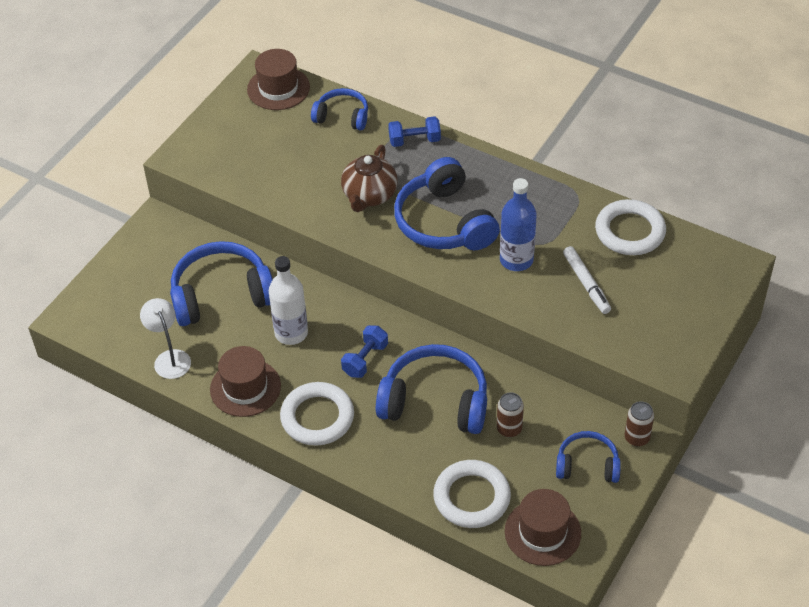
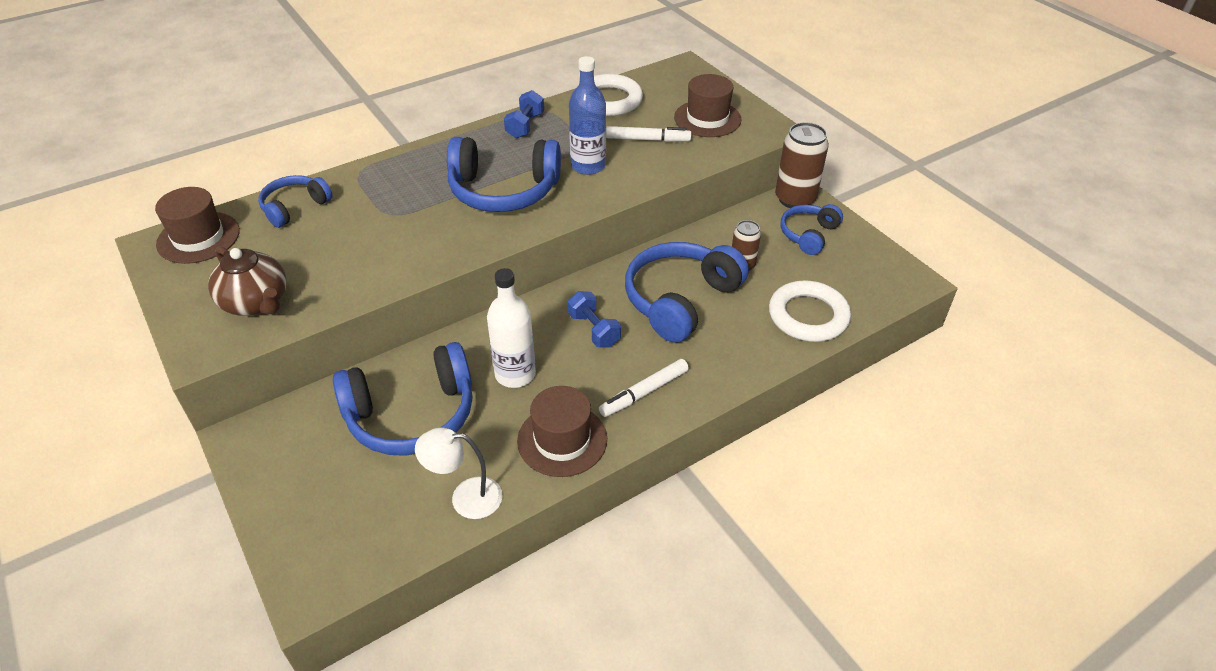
camera: 65 degrees left, 5 degrees down
blue headphones [170,241,273,326] -> blue headphones turned 120 degrees counterclockwise [333,342,472,456]
white ring [280,382,354,446] -> white marker [599,359,689,417]
brown teapot [341,145,398,212] -> brown teapot moved to [208,246,286,316]
blue dumbbell [388,116,441,147] -> blue dumbbell moved to [504,90,544,138]
brown hat [505,489,581,566] -> brown hat moved to [674,74,742,137]
brown can [625,401,654,447] -> brown can [775,122,829,208], size x1.74

